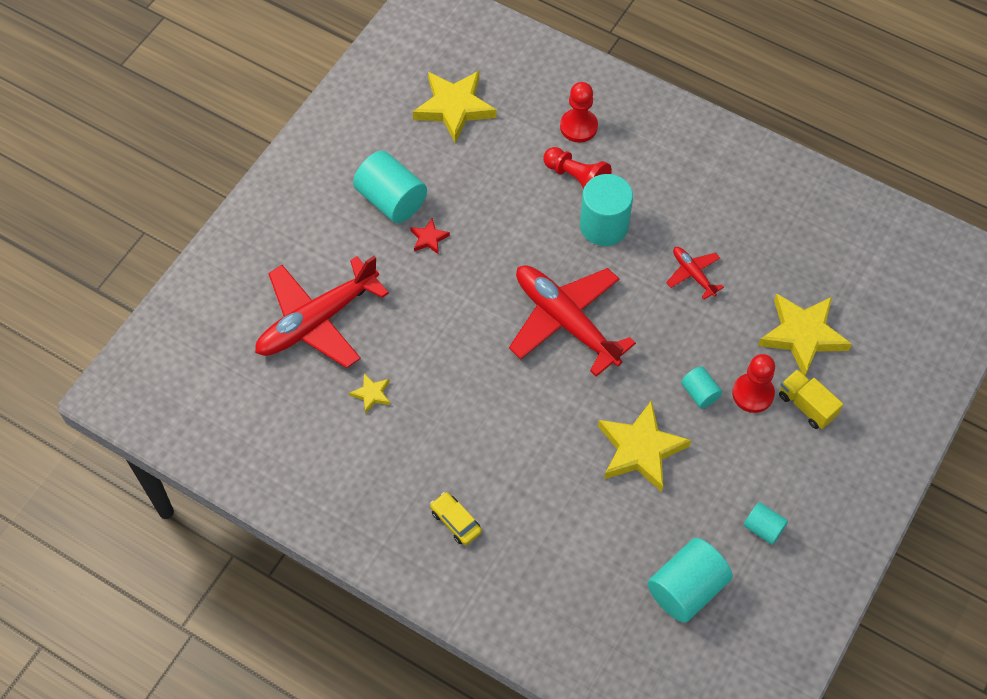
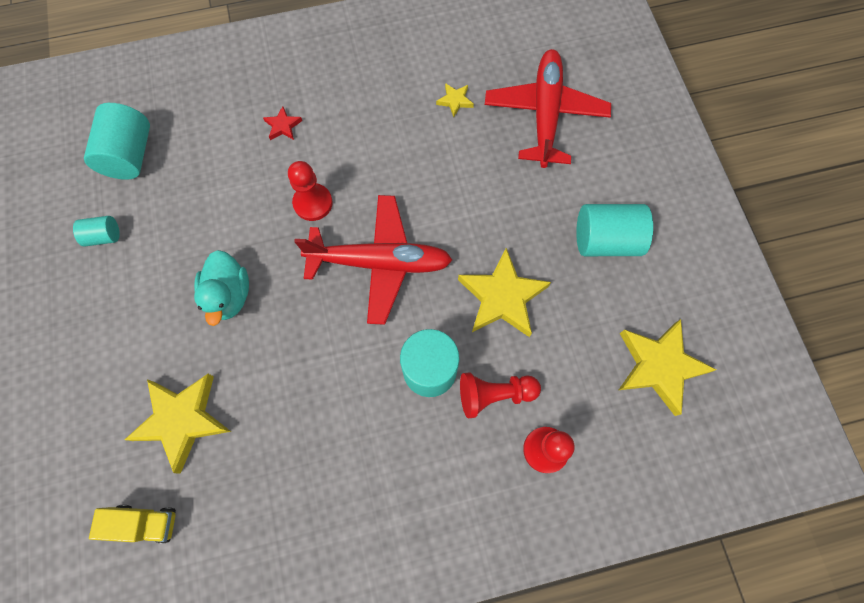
camera: 135 degrees right, 10 degrees up
red star [410,218,450,254] -> red star moved to [263,106,302,140]
yellow car [430,492,482,545] -> none
yellow star [598,400,691,492] -> yellow star moved to [458,248,551,337]
red plane [666,247,724,300] -> none
turquoise cylinder [681,366,722,409] -> turquoise duck [194,250,249,326]
red pawn [732,354,775,413] -> red pawn moved to [288,161,333,221]
yellow truck [779,369,843,429] -> yellow truck moved to [89,505,176,543]

